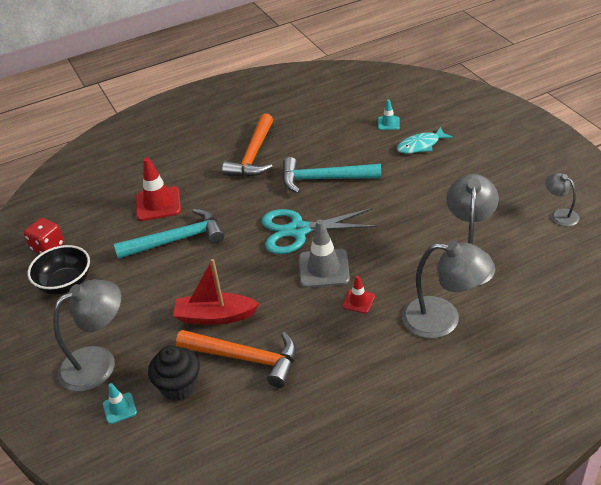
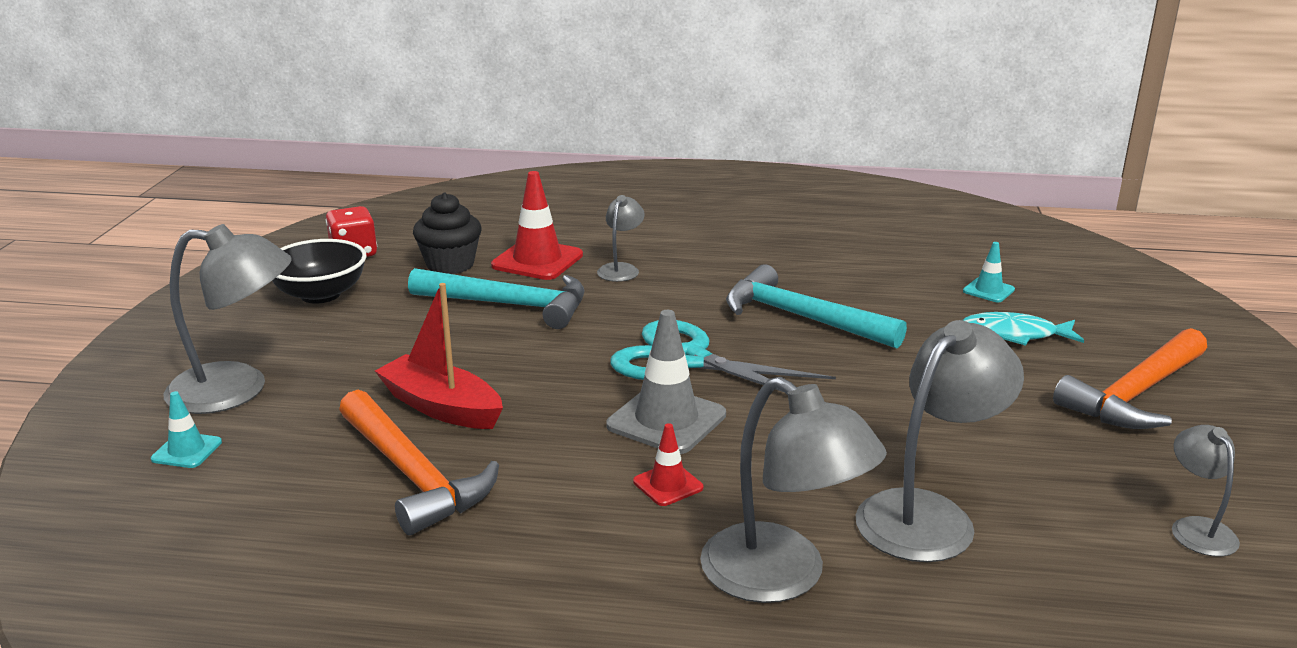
camera: 30 degrees right, 15 degrees down
black cupcake [148,345,200,401] -> black cupcake moved to [413,193,482,274]
orange hammer [222,114,273,177] -> orange hammer moved to [1053,328,1207,429]
none -> grey lamp [597,195,645,282]

